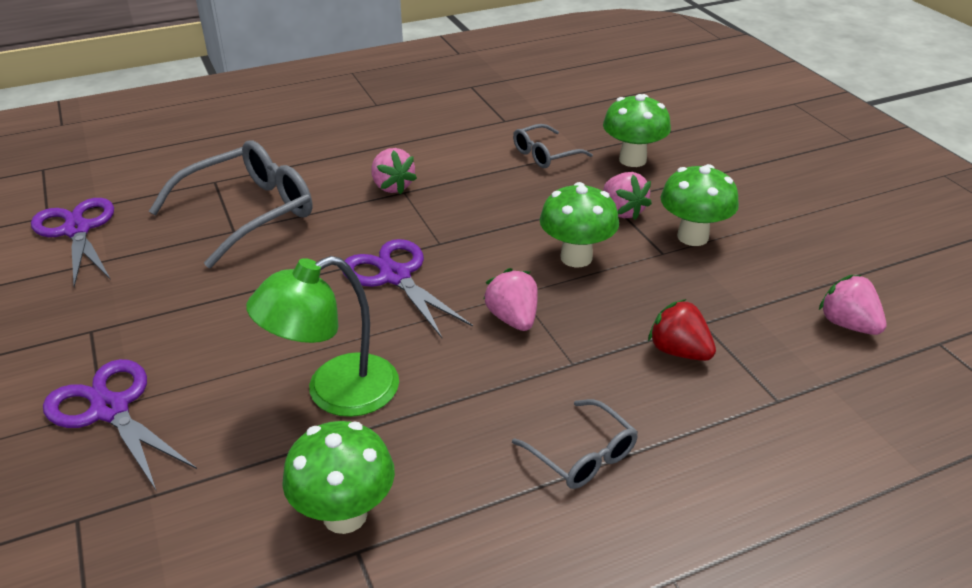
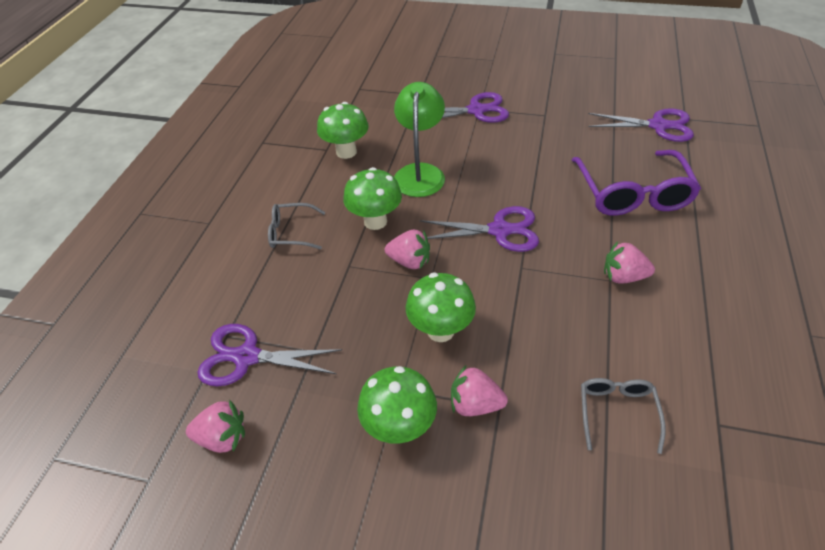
camera: 130 degrees right, 10 degrees up
grey glasses [149,140,313,268] -> purple glasses [572,150,701,216]
green mushroom [603,94,671,167] -> green mushroom moved to [343,167,402,230]
red strawberry [648,299,716,361] -> none
none -> purple scissors [197,324,342,386]

